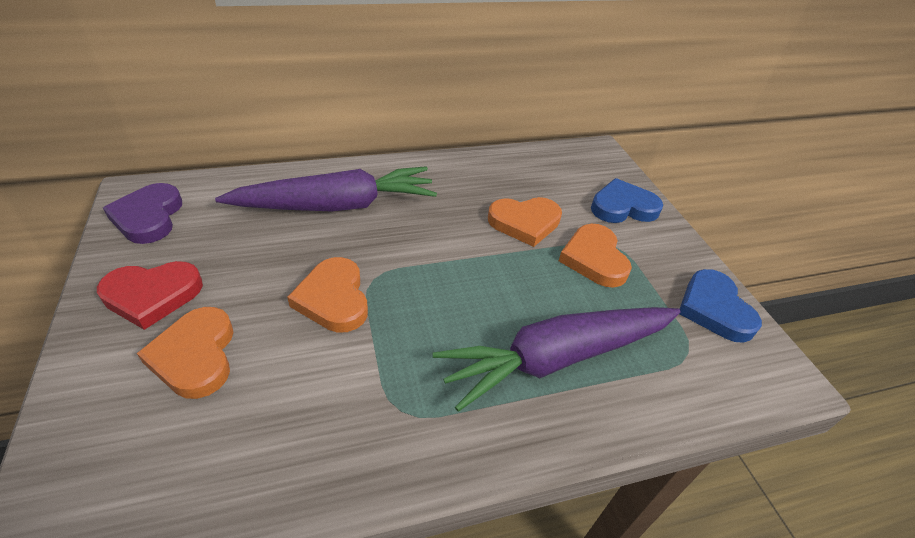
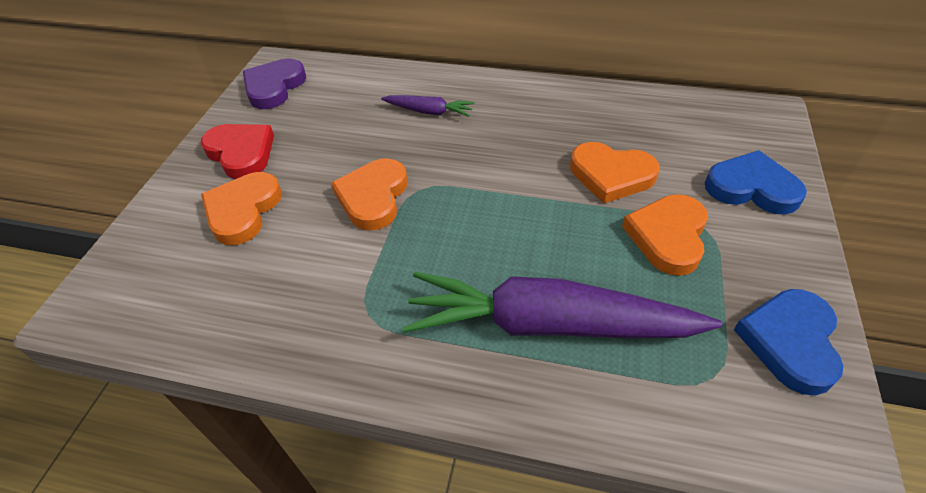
camera: 35 degrees right, 5 degrees up
red heart [97,261,203,330] -> red heart turned 150 degrees counterclockwise [200,124,274,179]
purple carrot [215,166,437,212] -> purple carrot [381,95,475,117], size x0.45

